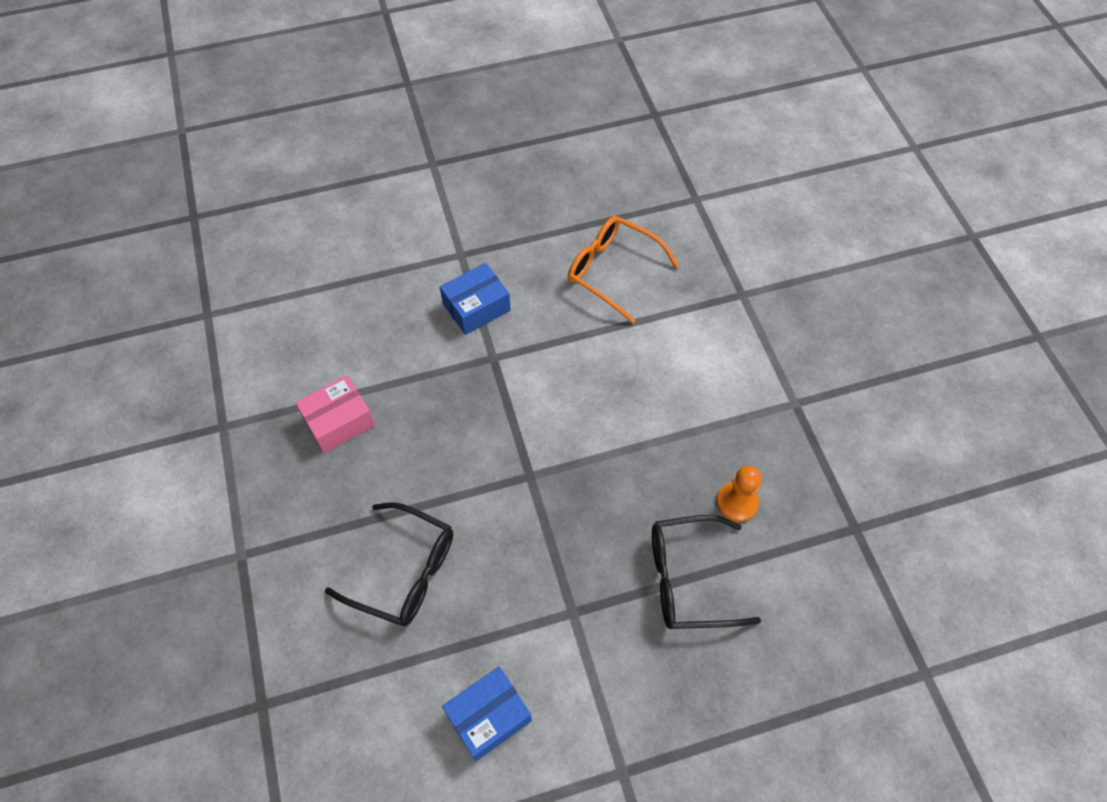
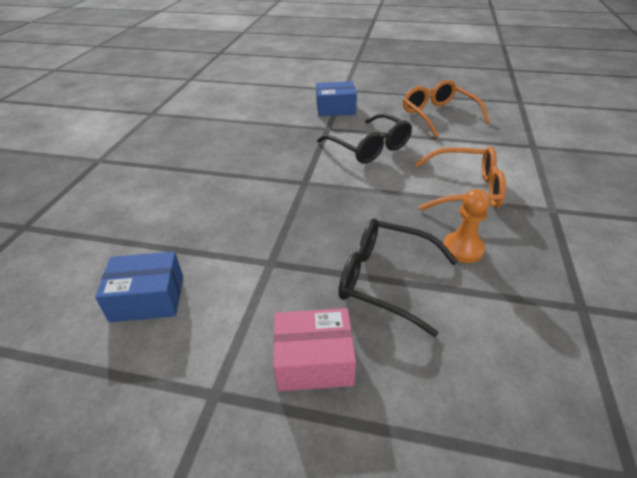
camera: 30 degrees right, 20 degrees down
pink box [295,375,375,453] -> pink box moved to [273,308,356,391]
black glasses [325,502,453,626] -> black glasses moved to [317,113,412,164]
none -> orange glasses [415,146,506,211]

